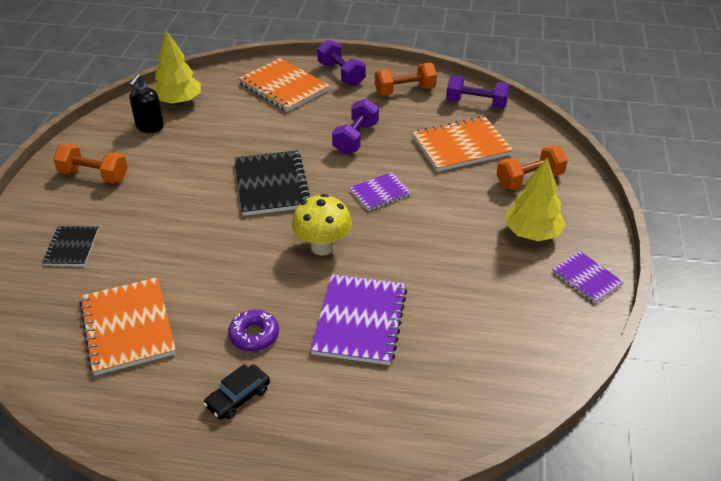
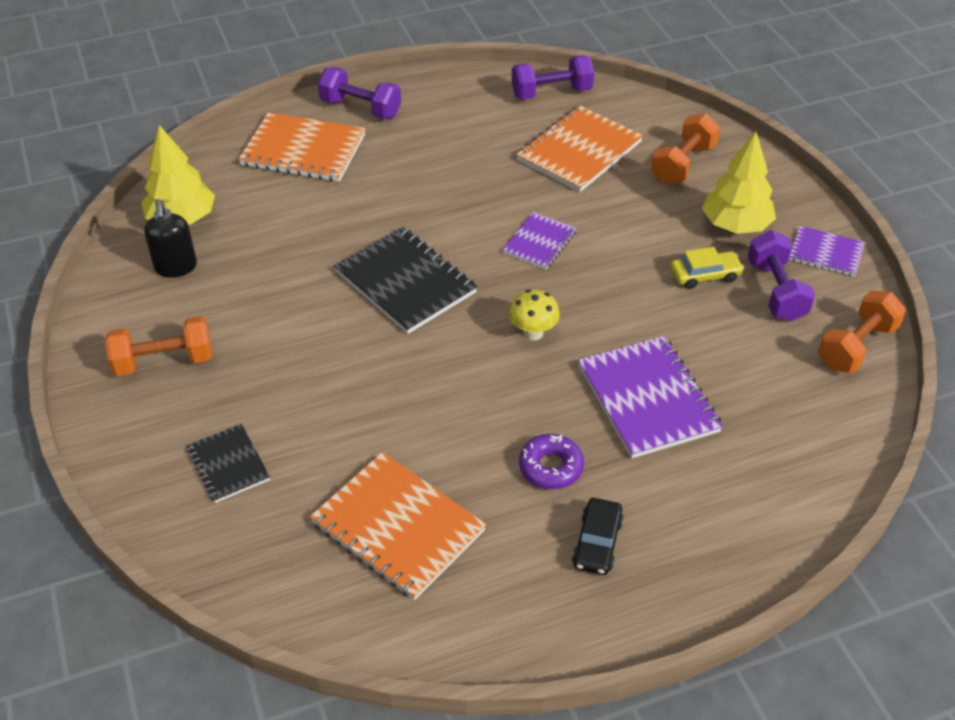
camera: 30 degrees left, 5 degrees up
yellow mushroom [292,194,352,255] -> yellow mushroom [509,289,560,341], size x0.66
purple dumbbell [332,99,379,154] -> purple dumbbell moved to [748,230,815,321]
orange dumbbell [375,63,437,96] -> orange dumbbell moved to [818,290,906,373]
none -> yellow car [670,247,744,289]

